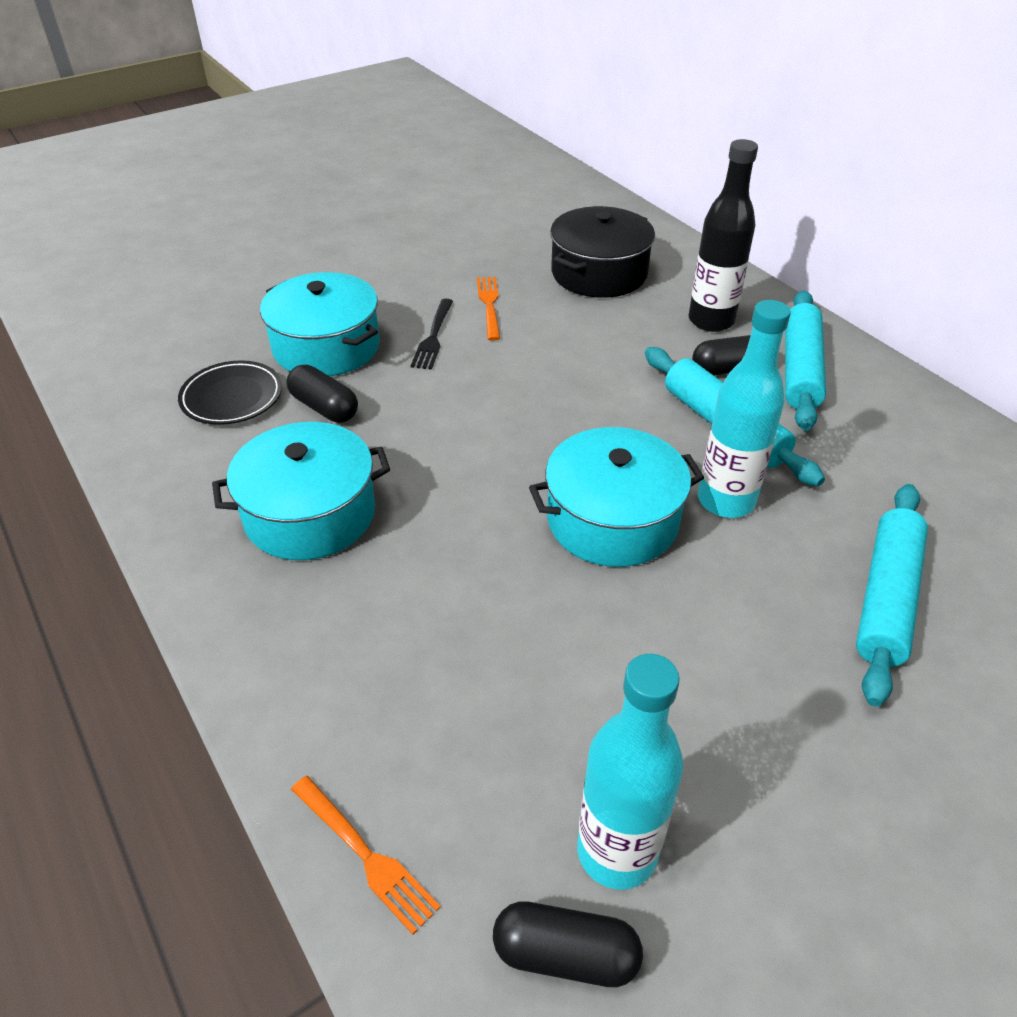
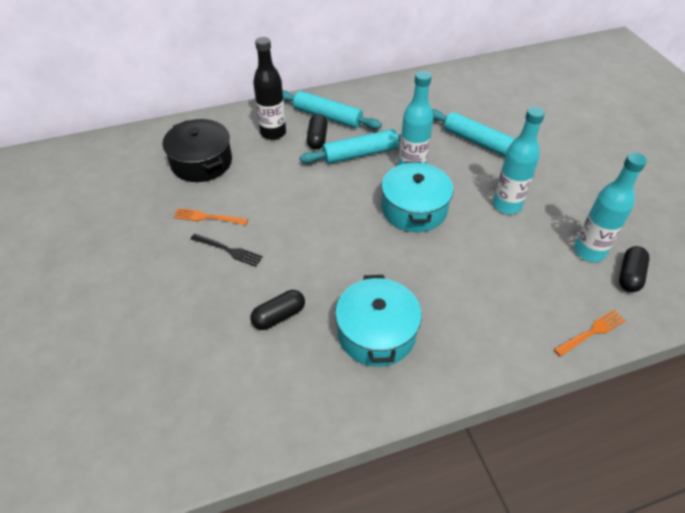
camera: 75 degrees left, 5 degrees up
black plate [178,360,282,425] -> none
turquoise pot [260,272,380,376] -> none
none -> turquoise bottle [493,107,545,214]

